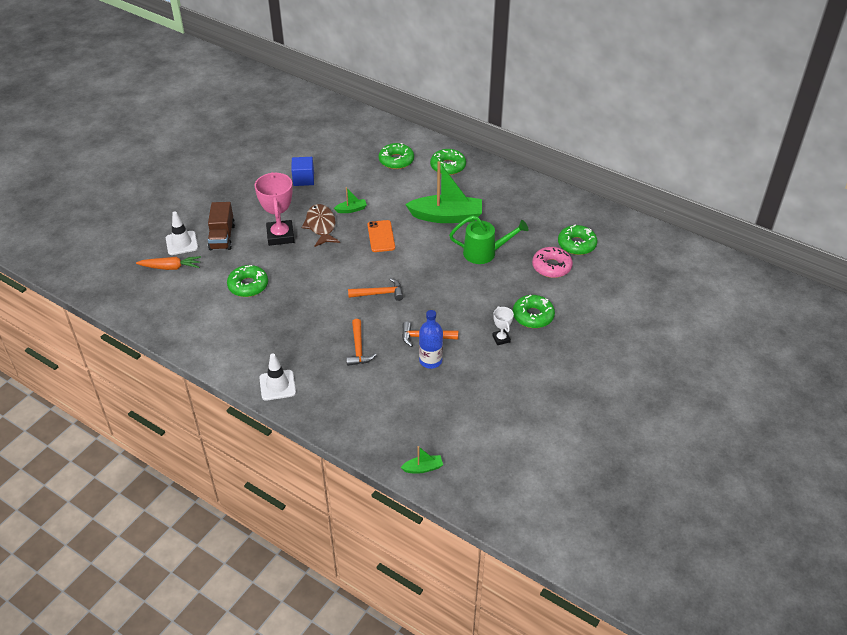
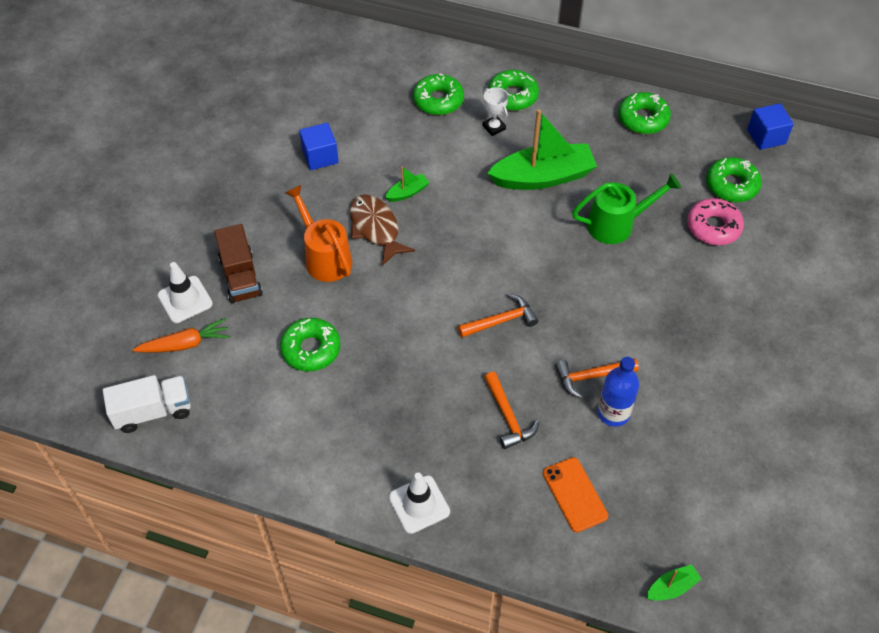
camera: 15 degrees left, 10 degrees up
pink trophy [255,172,294,246] -> orange watering can [285,185,352,282]
orange phone [367,220,395,252] -> orange phone moved to [543,457,608,532]
white trophy [492,306,514,345] -> white trophy moved to [483,87,508,136]
green donut [513,295,555,328] -> green donut moved to [618,92,671,134]
none -> white truck [103,375,191,433]
none -> blue cube [747,103,794,150]

